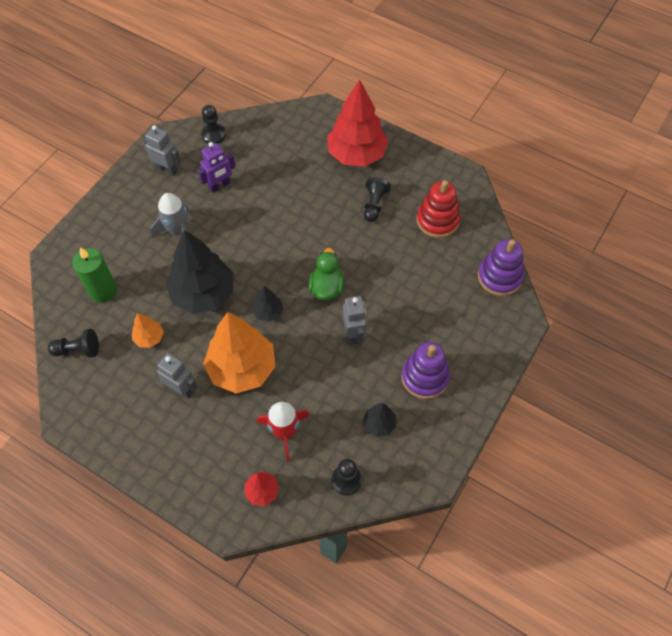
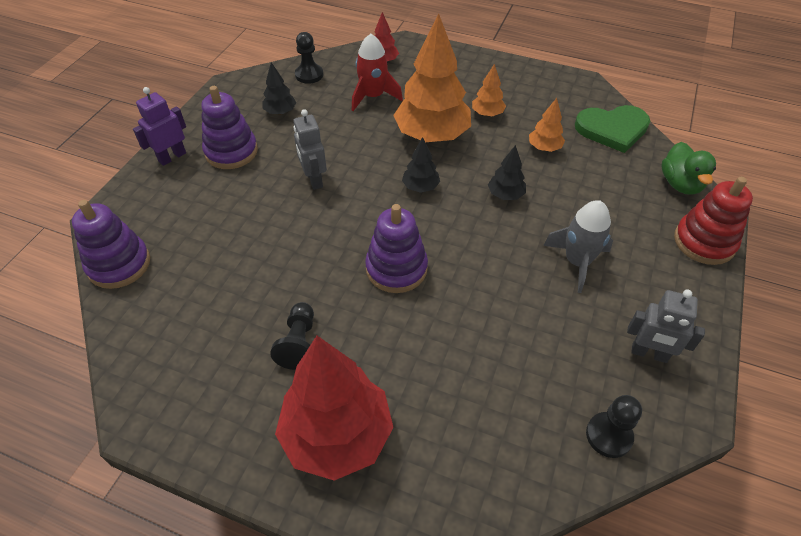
camera: 170 degrees right, 10 degrees down
black pawn [48,329,99,358] -> green heart [575,105,650,153]
green candle [72,247,117,303] -> none
grey robot [156,353,198,398] -> orange tree [472,64,506,117]
black tree [166,230,234,314] -> black tree [488,145,526,200], size x0.46
purple robot [198,142,235,193] -> purple robot moved to [133,87,186,166]
green duck [309,248,344,300] -> green duck moved to [661,142,716,195]
red stacking toy [417,180,460,238] -> red stacking toy moved to [674,177,753,265]
none -> purple stacking toy [365,204,428,293]

